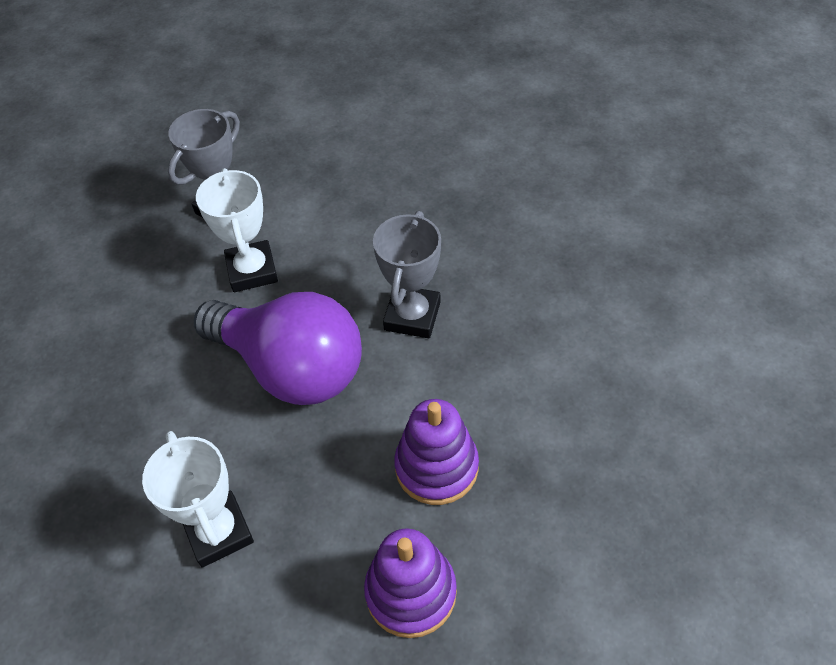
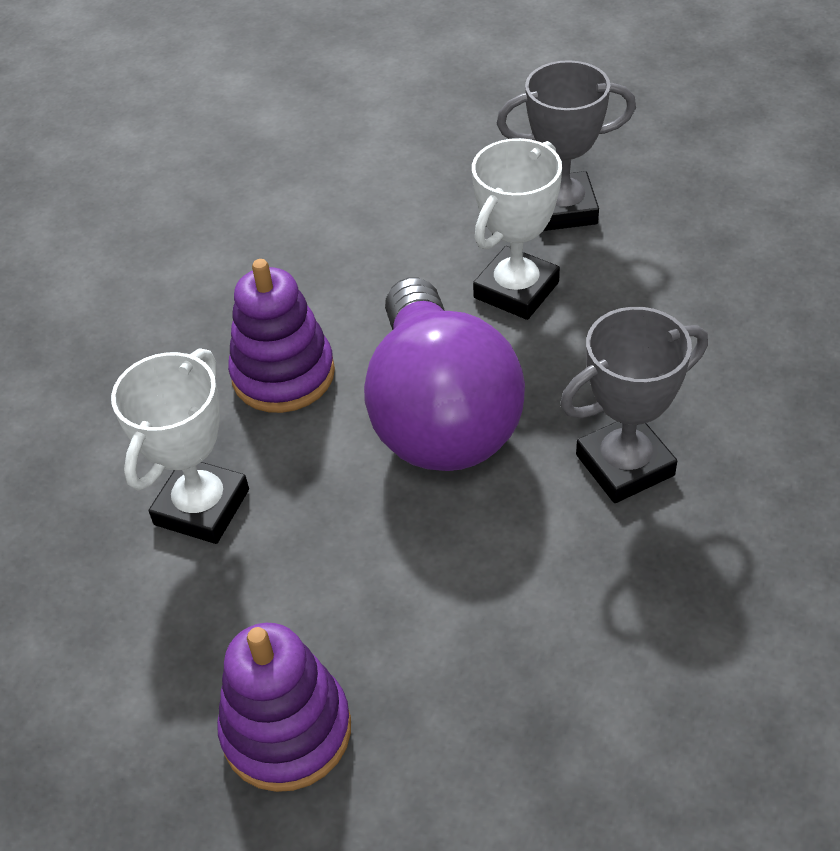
camera: 50 degrees right, 5 degrees down
purple stacking toy [394,399,479,505] -> purple stacking toy moved to [228,259,335,413]

